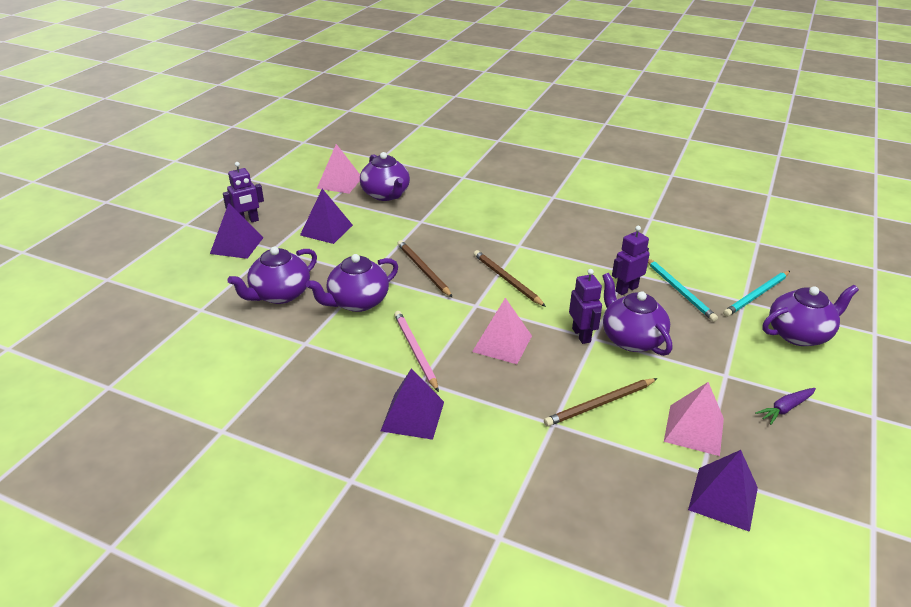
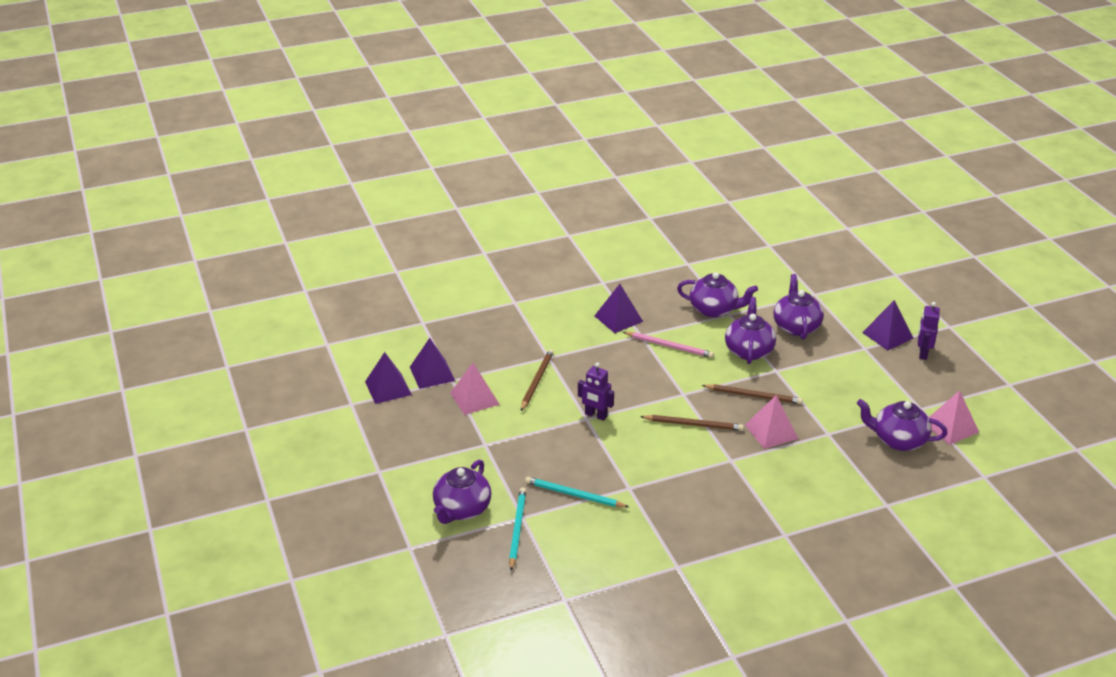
camera: 135 degrees right, 0 degrees up
purple pyramid [300,189,353,244] -> purple pyramid moved to [365,352,412,404]
pink pyramid [472,298,532,364] -> pink pyramid moved to [745,395,798,449]
purple teapot [602,273,672,356] -> purple teapot moved to [677,272,758,318]
purple robot [612,226,650,295] -> none
purple carrot [755,388,816,425] -> none

